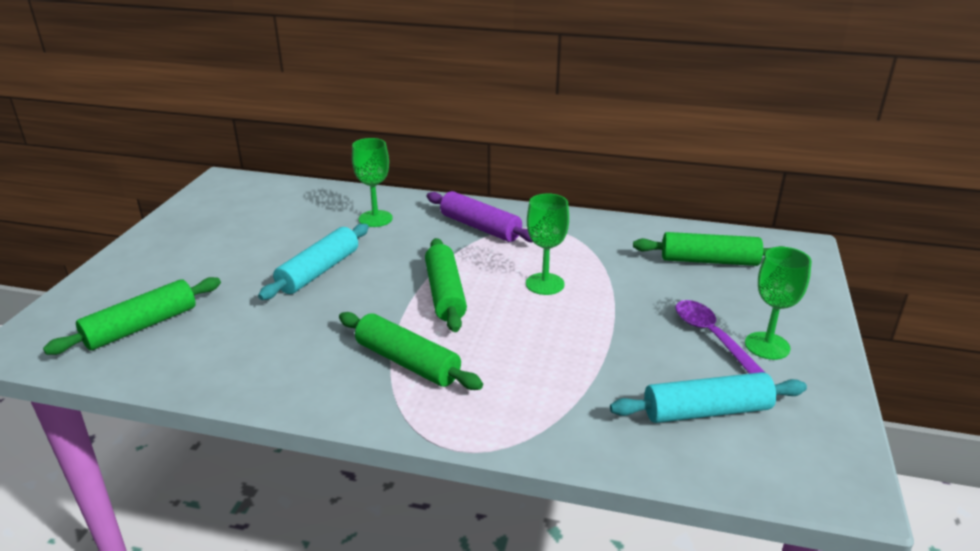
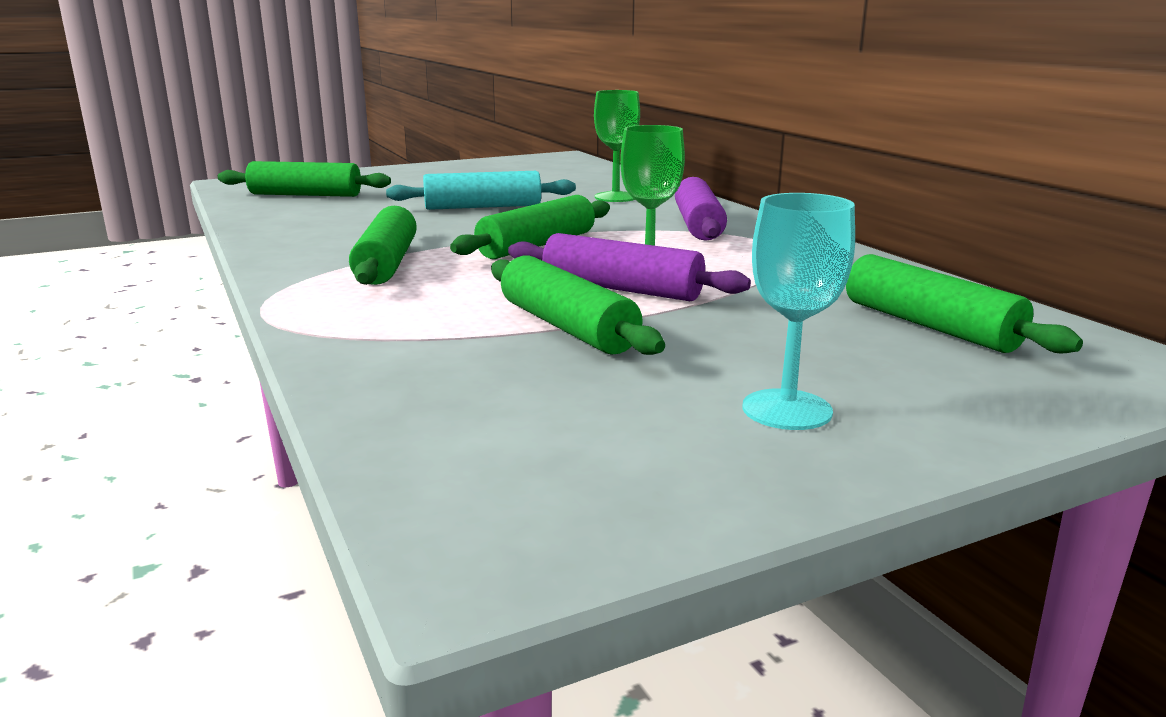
camera: 50 degrees right, 10 degrees down
turquoise rolling pin [610,372,807,423] -> none
purple spoon [676,300,766,374] -> none
green goblet [745,247,812,360] -> turquoise goblet [742,193,855,430]
none -> green rolling pin [491,255,665,355]
none -> purple rolling pin [508,233,751,301]

